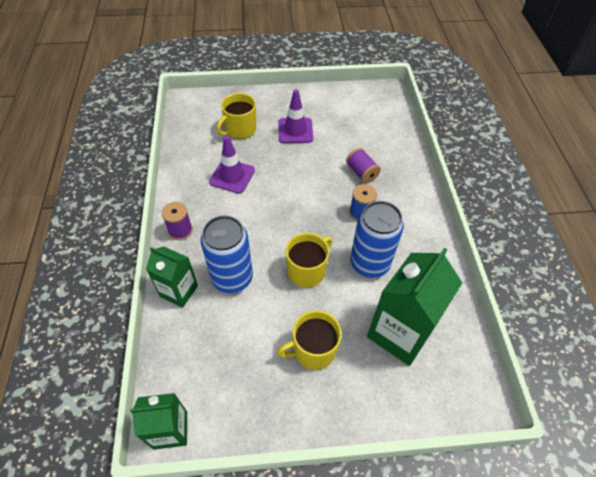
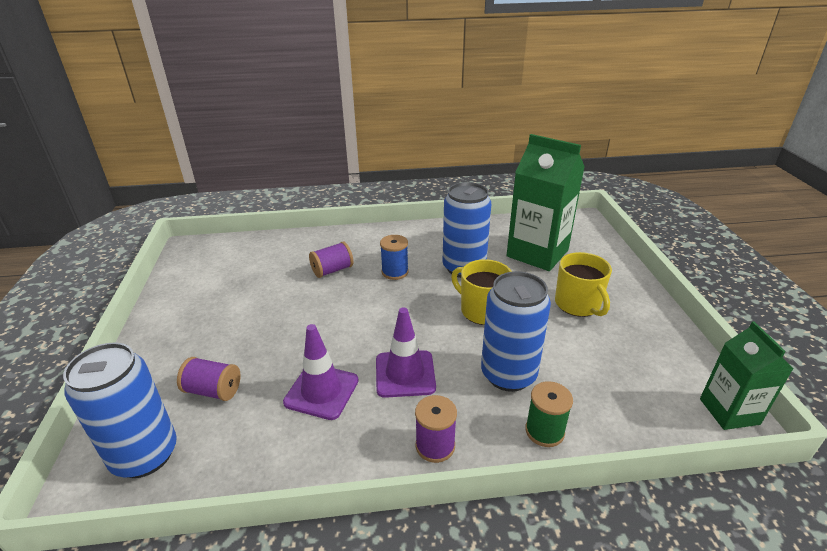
camera: 90 degrees left, 20 degrees down
green carton [146,246,198,308] -> green spool [525,381,573,447]
yellow mug [217,93,256,139] -> purple spool [177,357,241,401]
purple traffic cone [278,89,313,143] -> purple traffic cone moved to [376,307,436,398]
none -> blue can [63,343,177,478]

